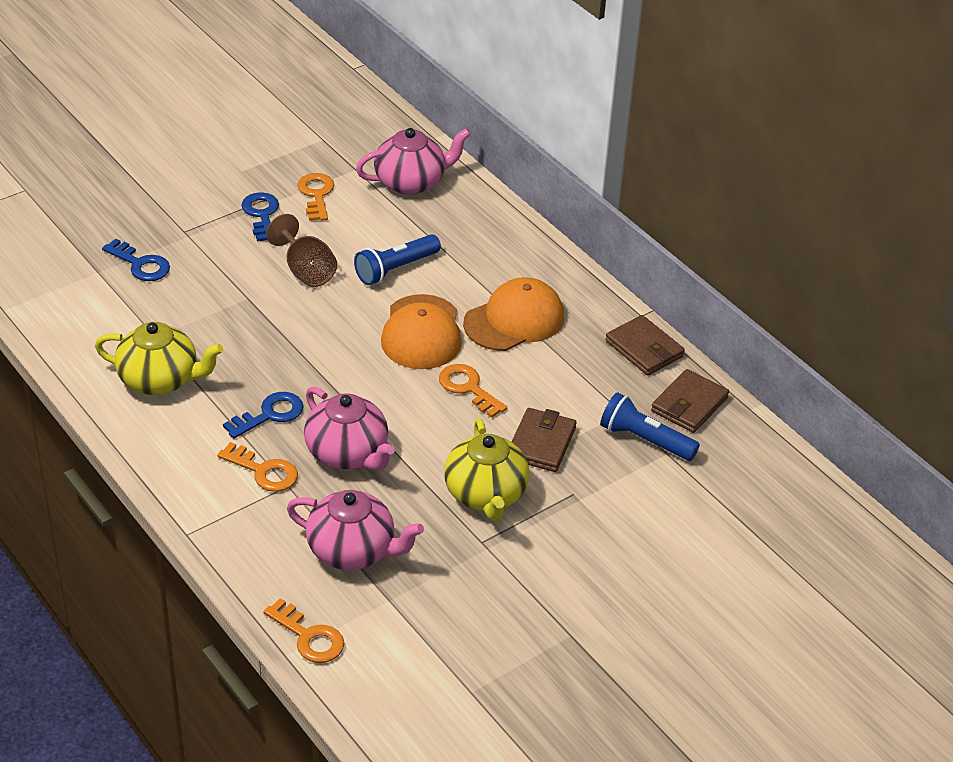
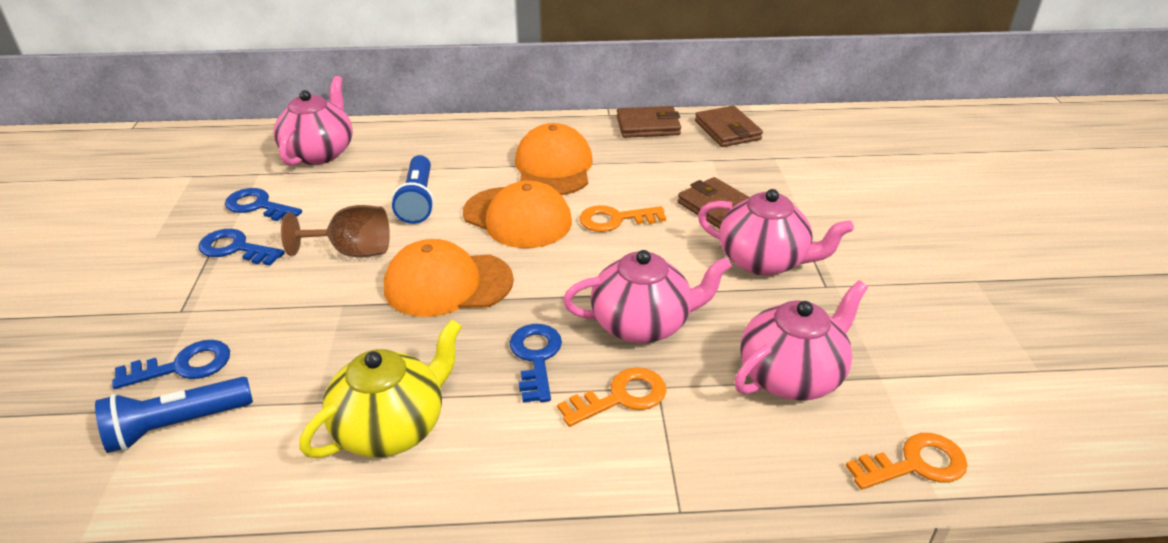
camera: 55 degrees left, 5 degrees down
orange key [297,173,334,221] -> blue key [225,188,302,221]
yellow teapot [444,418,530,521] -> pink teapot [698,189,854,276]
blue flashlight [600,392,700,461] -> blue flashlight moved to [95,377,253,453]
none -> orange cap [384,239,514,317]

